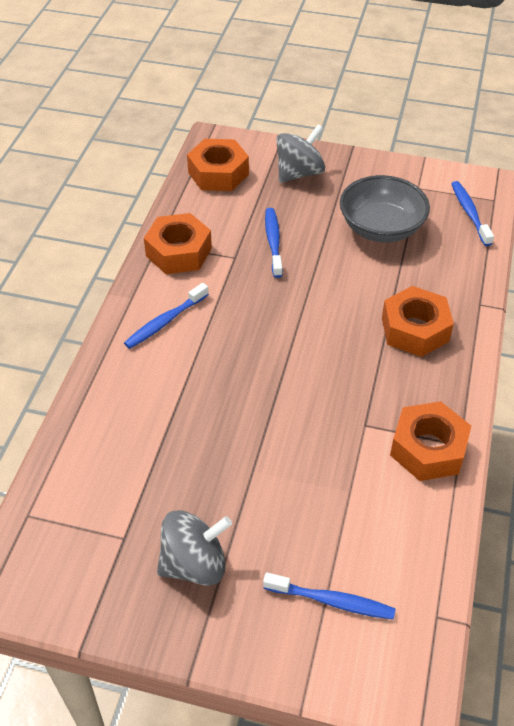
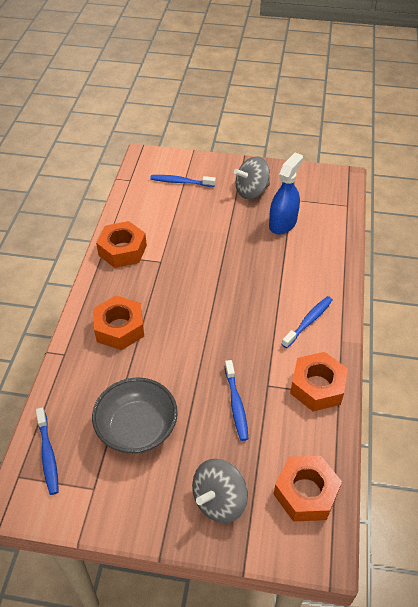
camera: 175 degrees right, 0 degrees up
none -> blue spray bottle [269,153,303,235]

